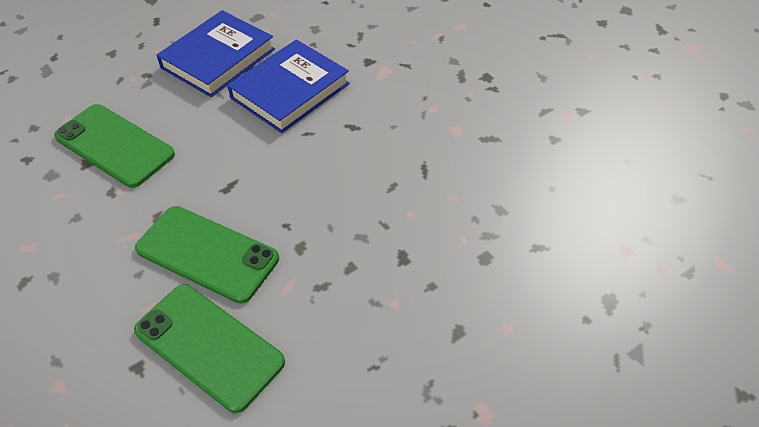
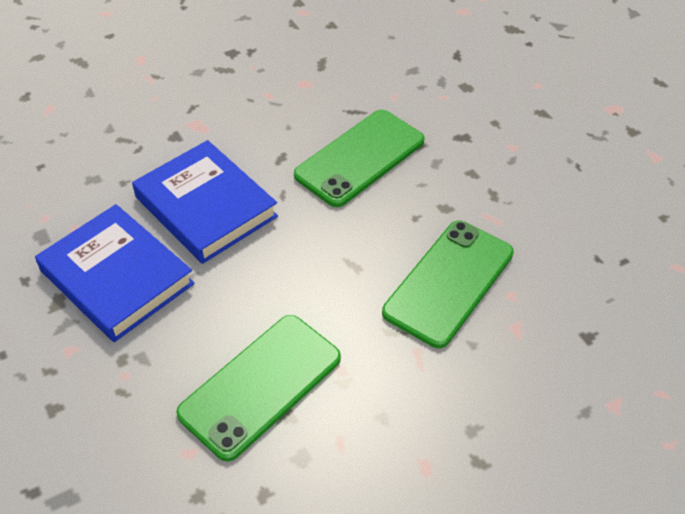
camera: 85 degrees left, 0 degrees up
green phone [134,284,285,413] -> green phone moved to [294,110,425,207]

